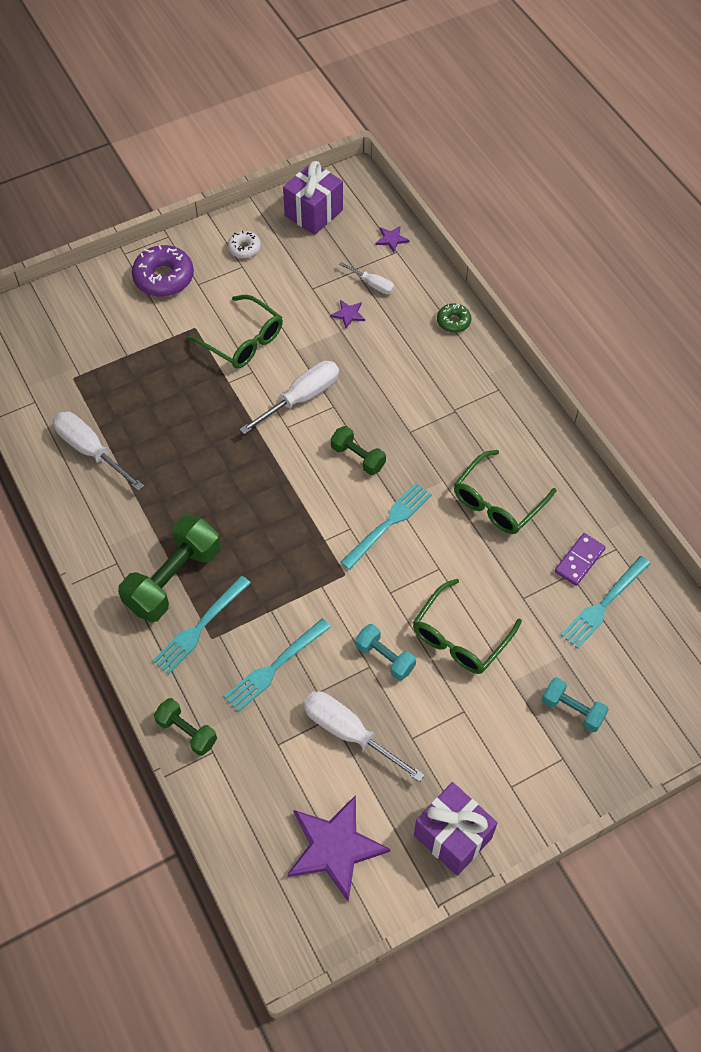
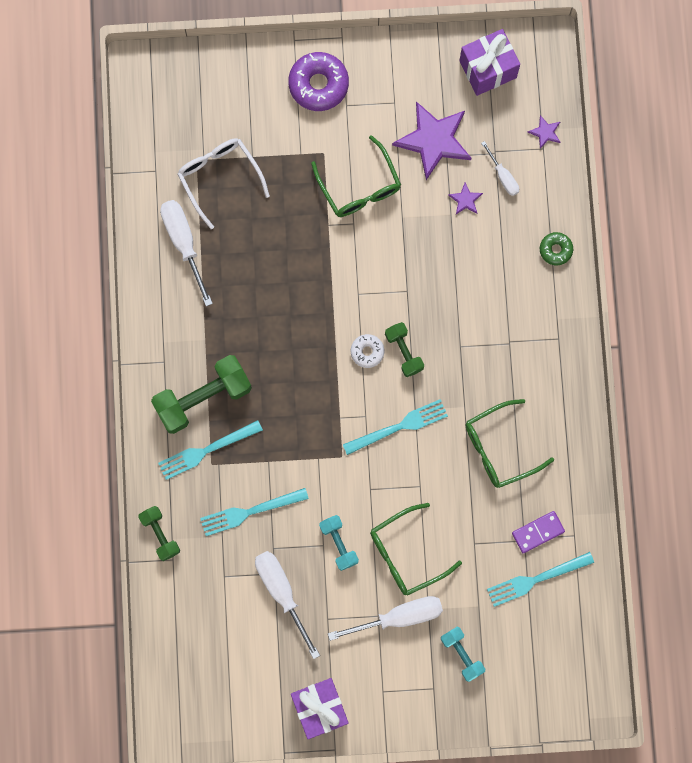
camera: 25 degrees right, 20 degrees up
white donut [228,231,261,258] -> white donut moved to [351,334,384,368]
white screwdriver [239,361,339,435] -> white screwdriver moved to [328,596,443,641]
purple star [287,795,390,901] -> purple star moved to [392,101,471,180]
none -> white glasses [177,138,270,229]

